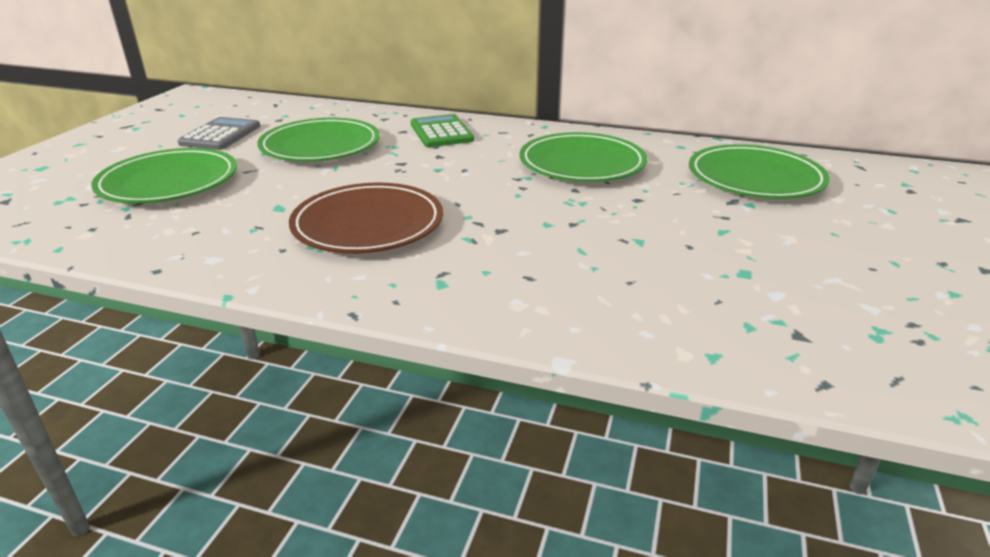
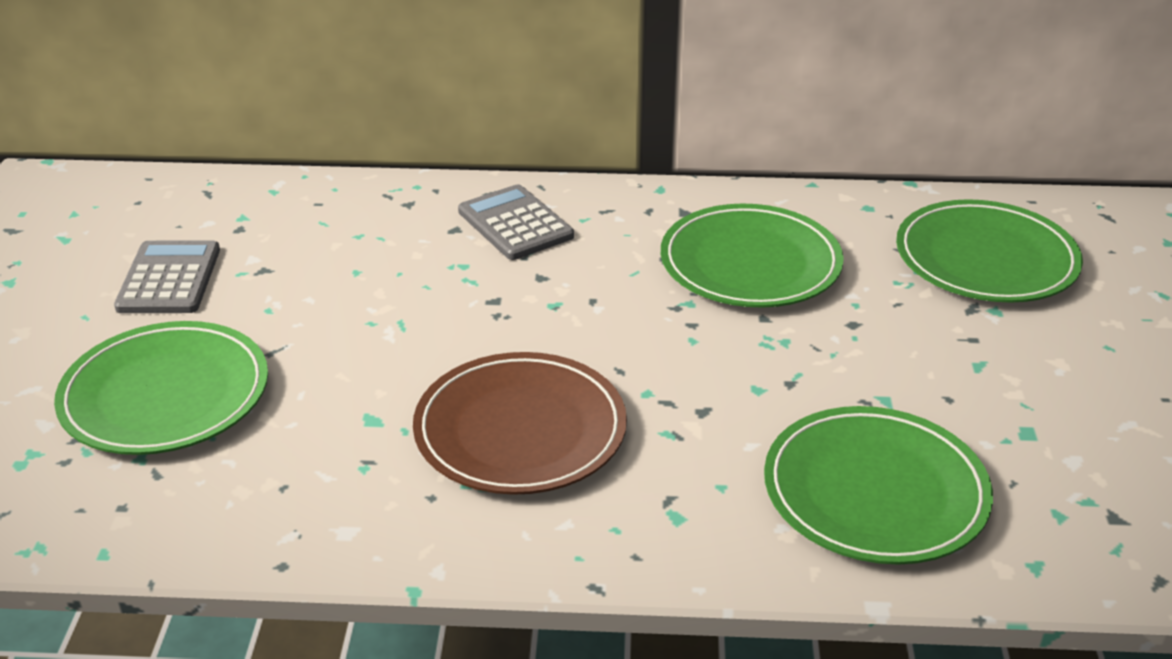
camera: 15 degrees left, 5 degrees up
green plate [258,118,380,161] -> green plate moved to [764,406,993,565]
green calculator [411,114,474,147] -> grey calculator [458,184,574,260]

